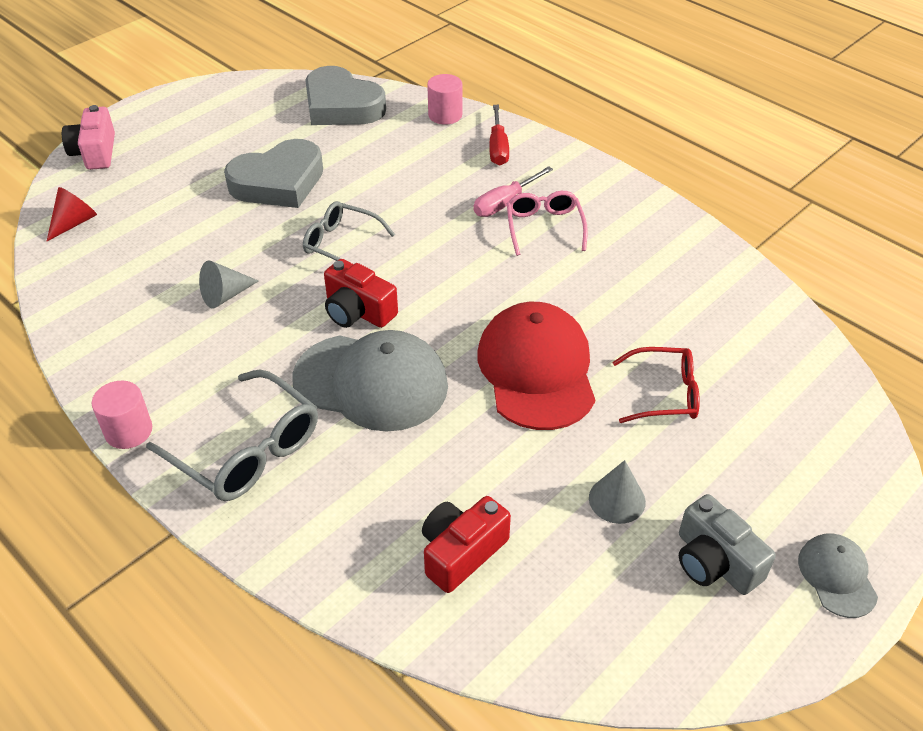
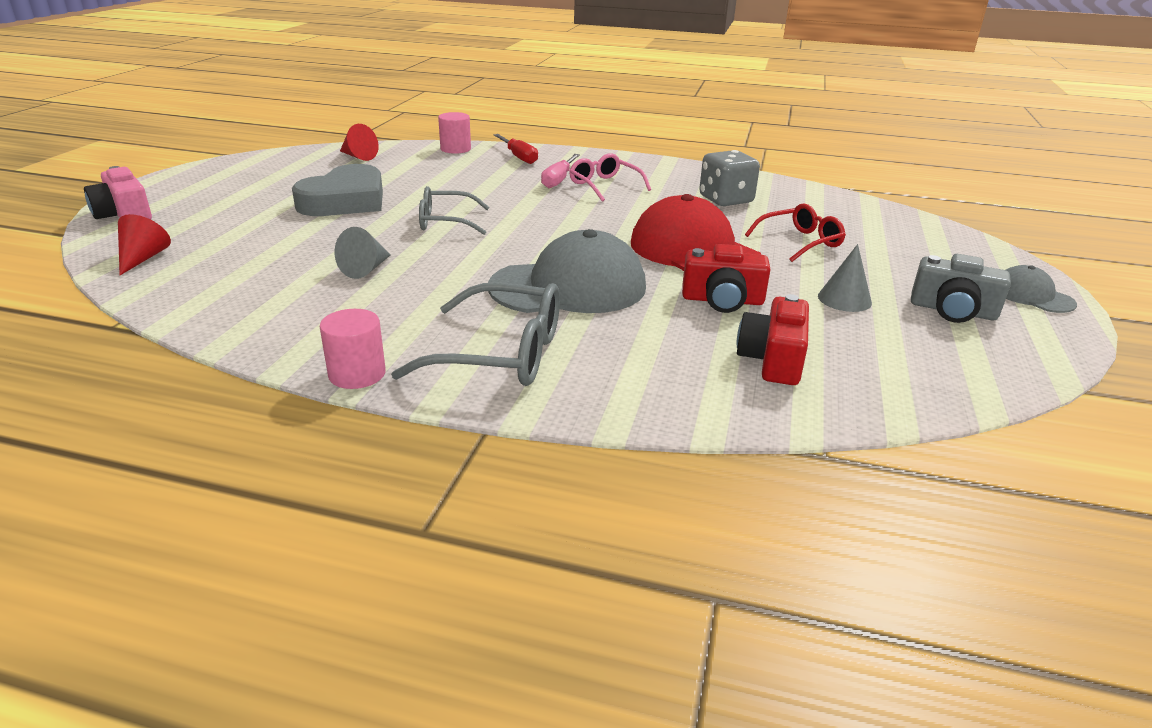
camera: 30 degrees left, 15 degrees down
grey heart [305,66,386,125] -> red cone [340,124,379,161]
red camera [324,259,398,328] -> red camera moved to [682,244,770,313]
none -> grey dice [699,150,760,206]

